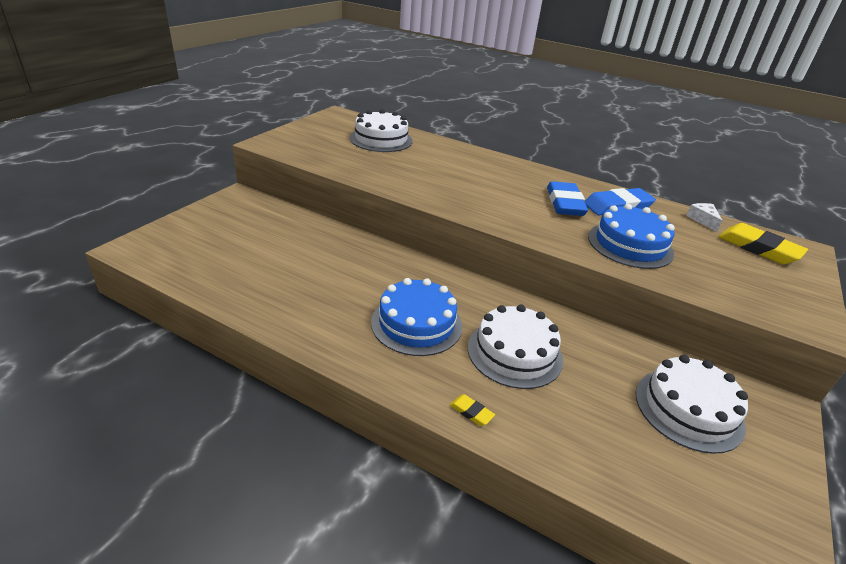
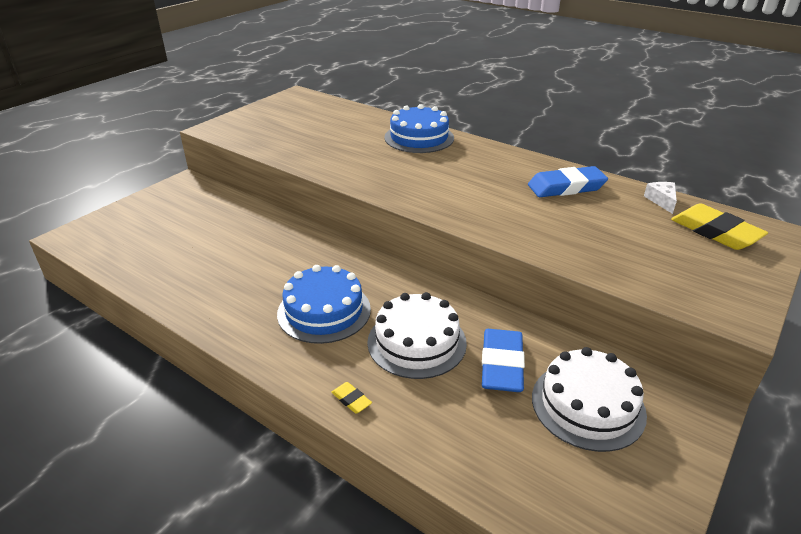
camera: 10 degrees right, 0 degrees up
white cake [350,109,413,152] -> none
blue eraser [547,181,588,216] -> blue eraser moved to [482,329,525,392]
blue cake [588,204,675,269] -> blue cake moved to [384,104,454,153]

